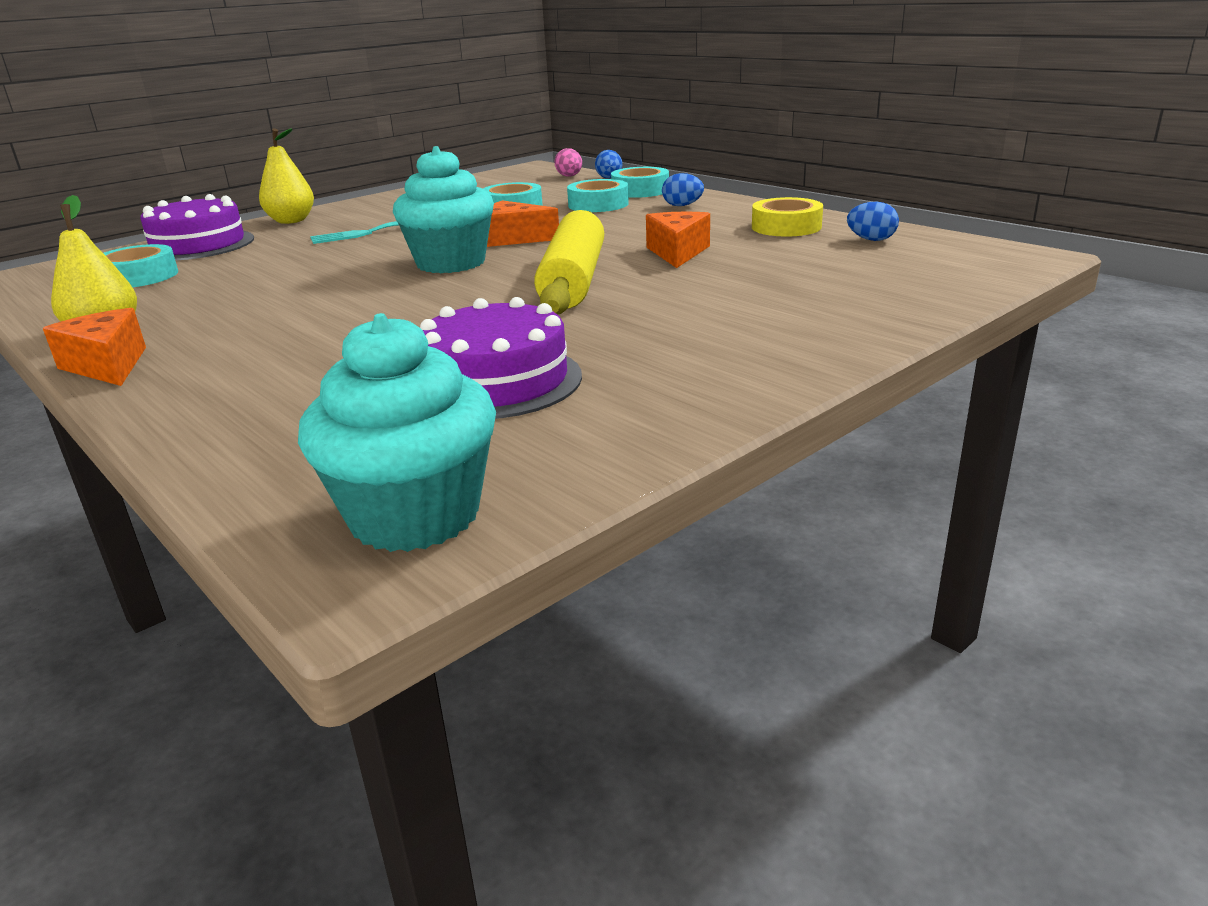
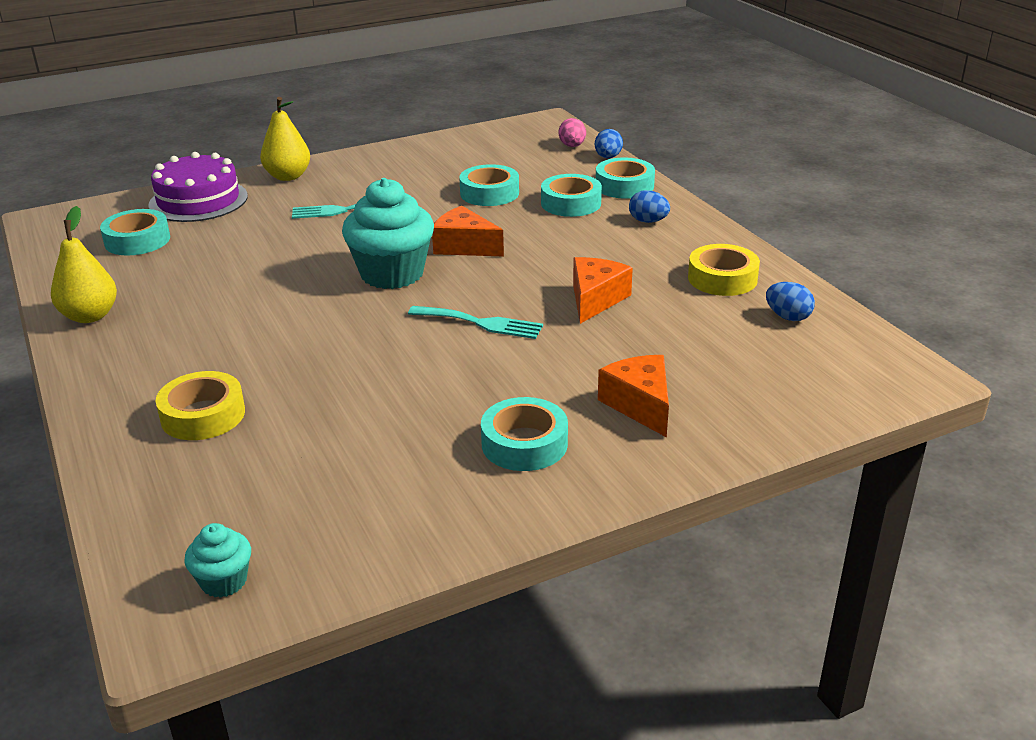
camera: 15 degrees right, 5 degrees up
orange cheese [43,308,146,386] -> orange cheese moved to [598,355,669,437]
turquoise cupcake [298,313,496,552] -> turquoise cupcake [184,523,251,598], size x0.48
purple cake [420,297,582,419] -> none
yellow rolling pin [534,210,604,315] -> turquoise fork [408,306,543,339]
none -> yellow tape [155,371,245,440]
none -> turquoise tape [481,397,568,471]

